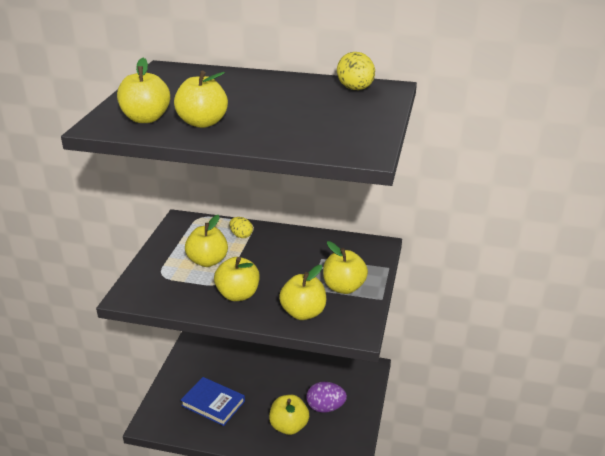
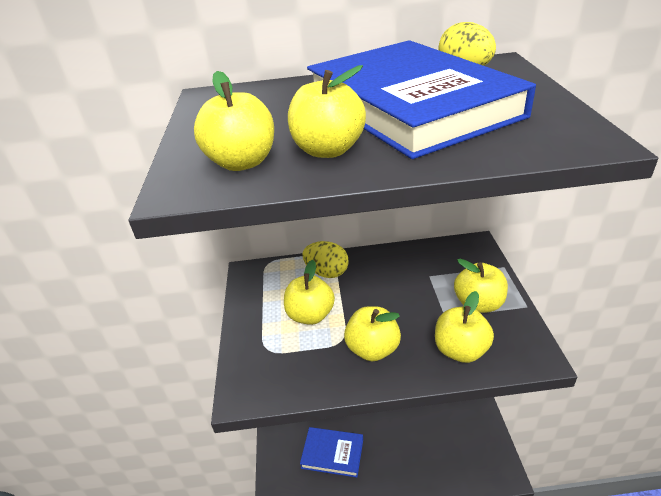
camera: 15 degrees left, 5 degrees up
yellow egg [230,217,253,238] -> yellow egg [303,241,349,278], size x1.55
yellow apple [269,395,309,435] -> none
purple egg [306,382,347,413] -> none
none -> blue book [307,40,536,159]

